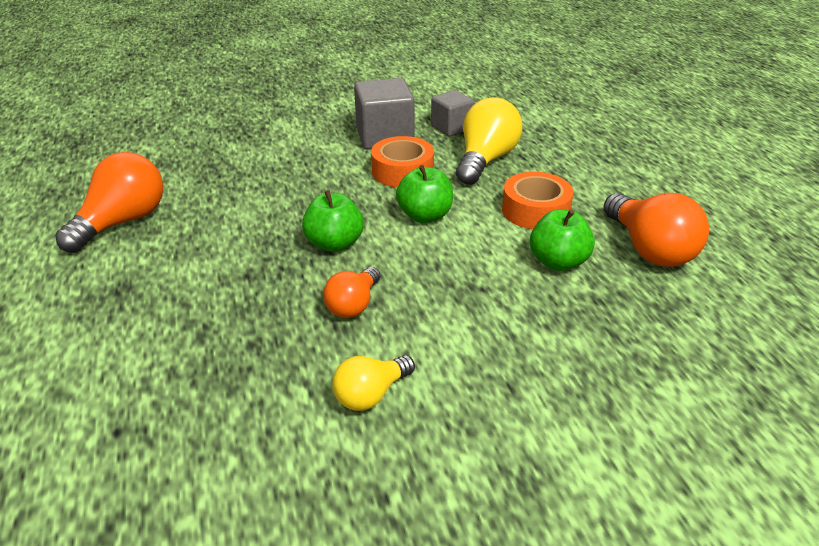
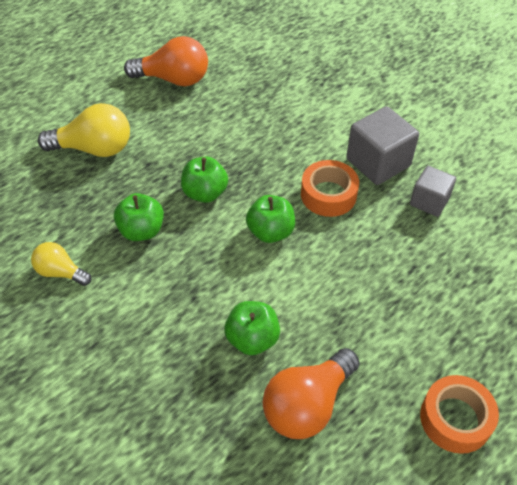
camera: 65 degrees right, 15 degrees up
orange light bulb [323,267,380,318] -> green apple [114,193,164,241]
yellow light bulb [456,97,522,185] -> yellow light bulb moved to [38,103,130,157]
orange tape [502,172,573,230] -> orange tape moved to [420,375,499,454]

